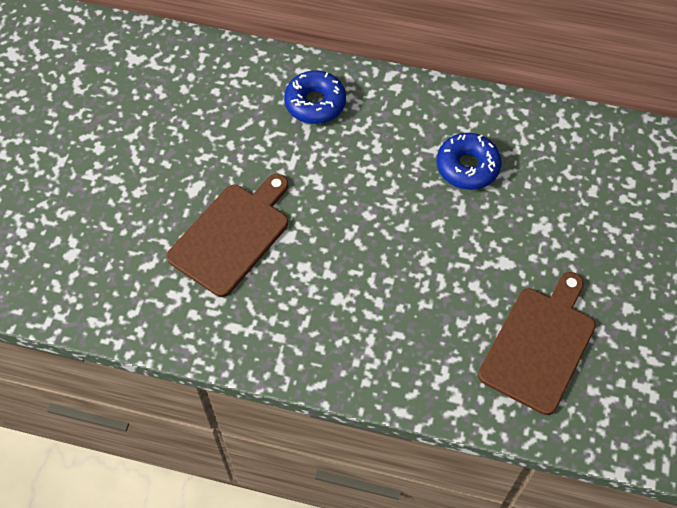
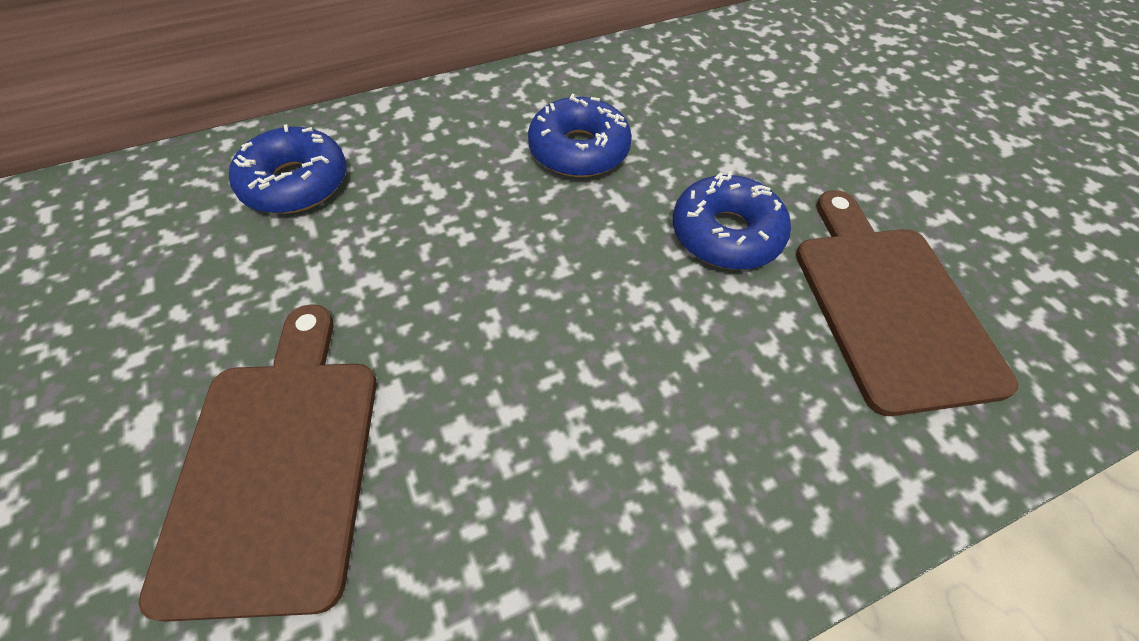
camera: 40 degrees left, 5 degrees down
none -> blue donut [673,171,791,270]

